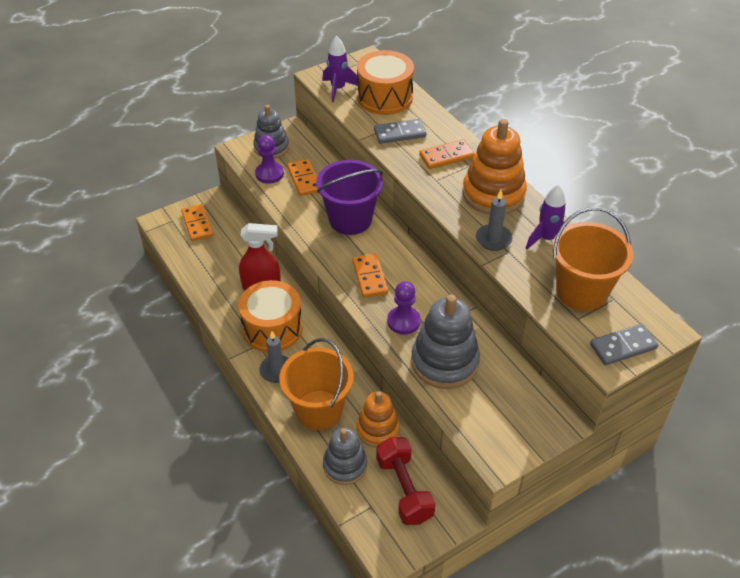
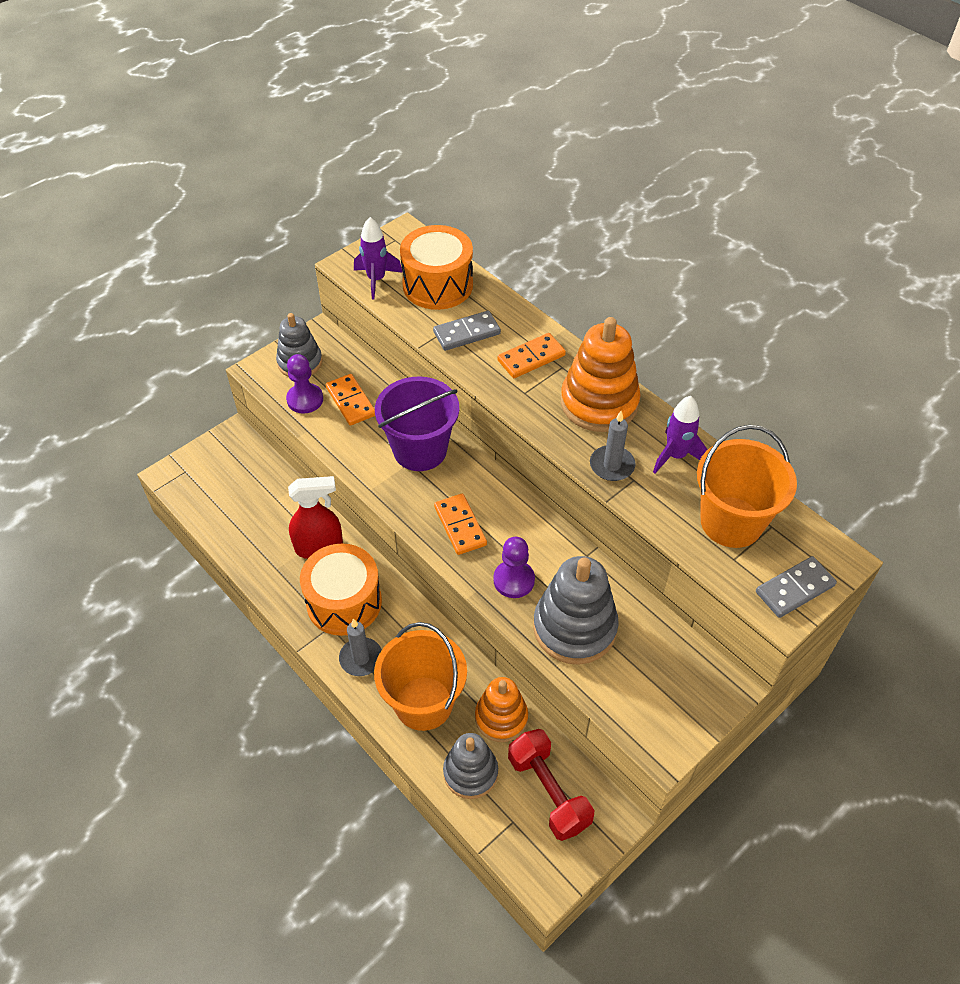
camera: 10 degrees left, 5 degrees up
orange domino [181,204,213,241] -> none

